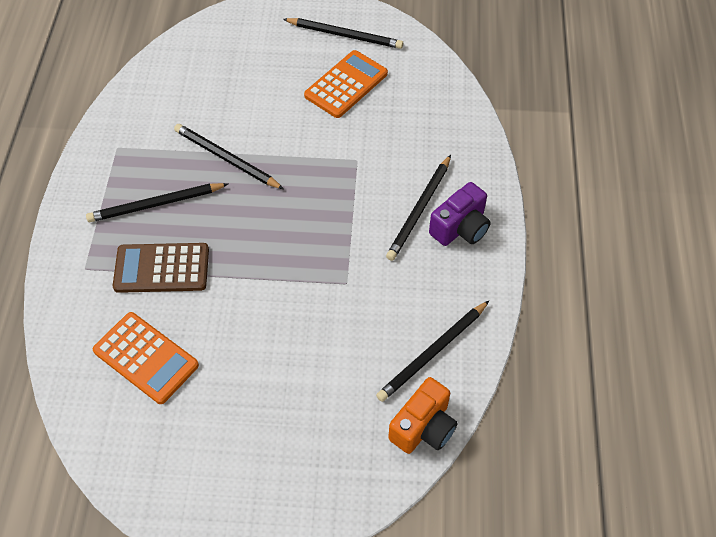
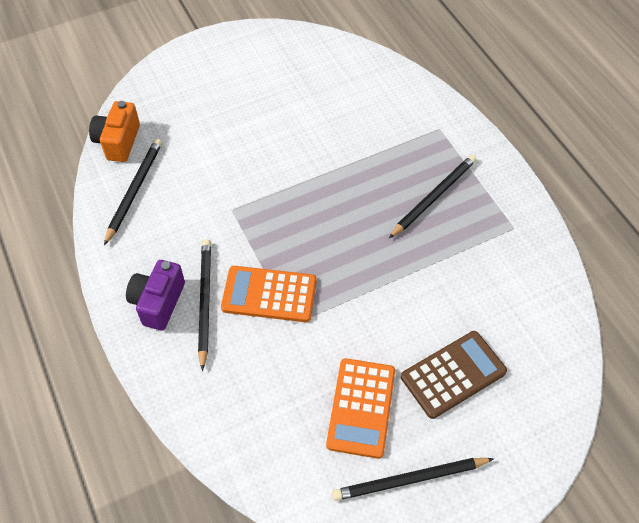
camera: 150 degrees right, 0 degrees up
orange calculator [93,312,199,404] -> orange calculator moved to [221,266,317,322]
brown calculator [113,243,209,293] -> brown calculator moved to [401,331,507,419]
black pencil [174,124,284,189] -> none

